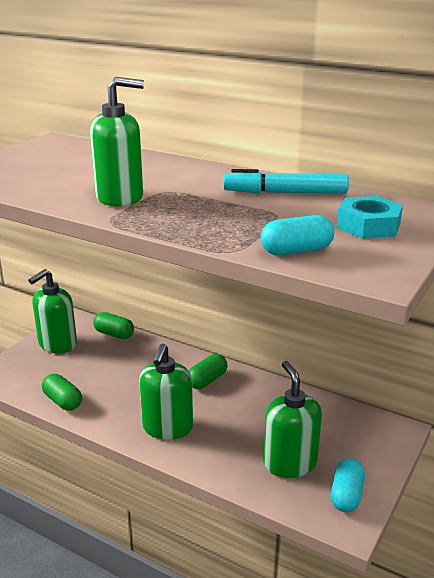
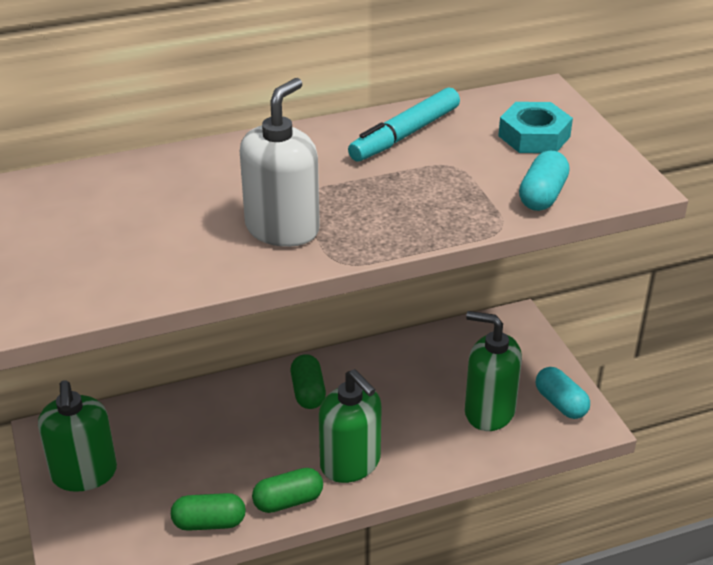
camera: 50 degrees left, 10 degrees up
green soap dispenser [90,77,144,207] -> white soap dispenser [240,78,320,247]
green capsule [93,312,134,339] -> green capsule moved to [252,468,323,513]

